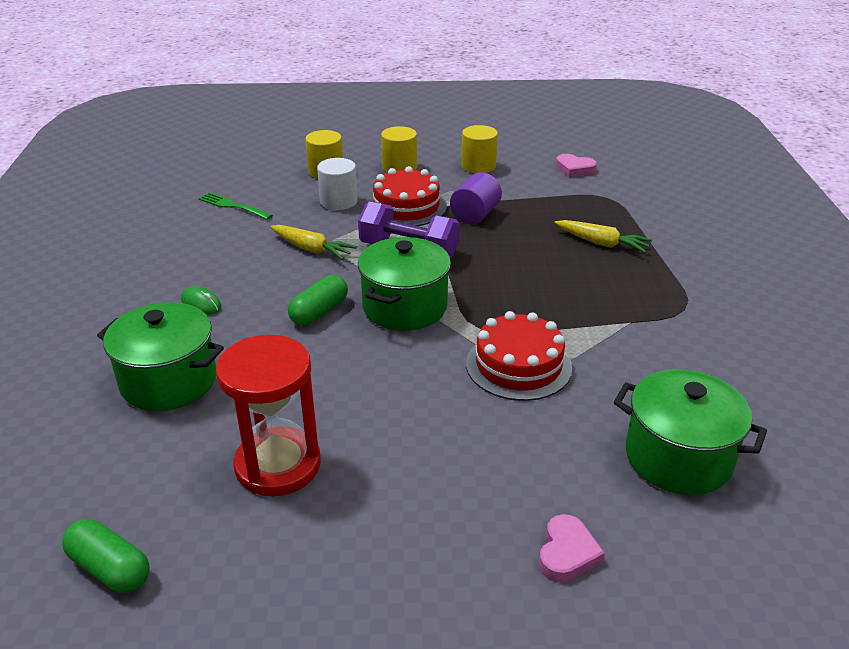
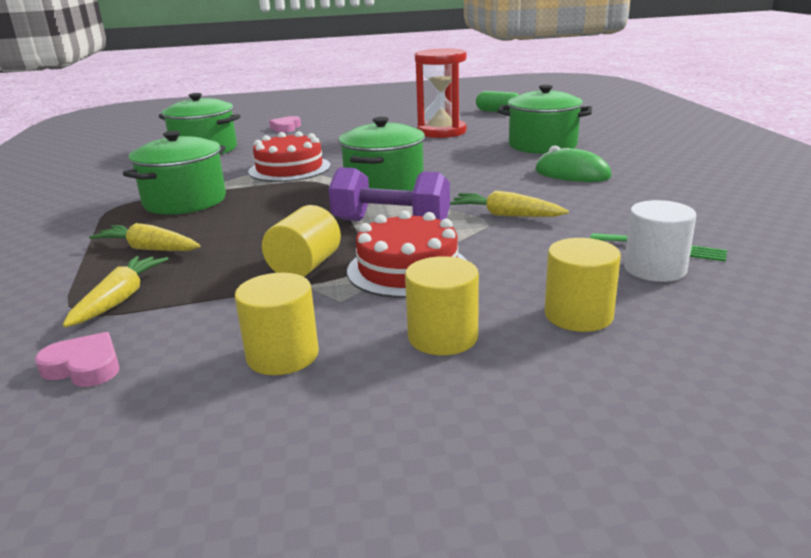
camera: 175 degrees right, 10 degrees down
green mouse [181,286,222,315] -> green mouse [535,146,611,182], size x1.63
green capsule [288,275,348,326] -> none
white cylinder [317,158,358,210] -> white cylinder moved to [624,200,696,282]
purple cylinder [450,172,502,224] -> yellow cylinder [262,205,341,277]
none -> yellow carrot [63,256,168,327]
none -> green pot [123,131,226,215]

